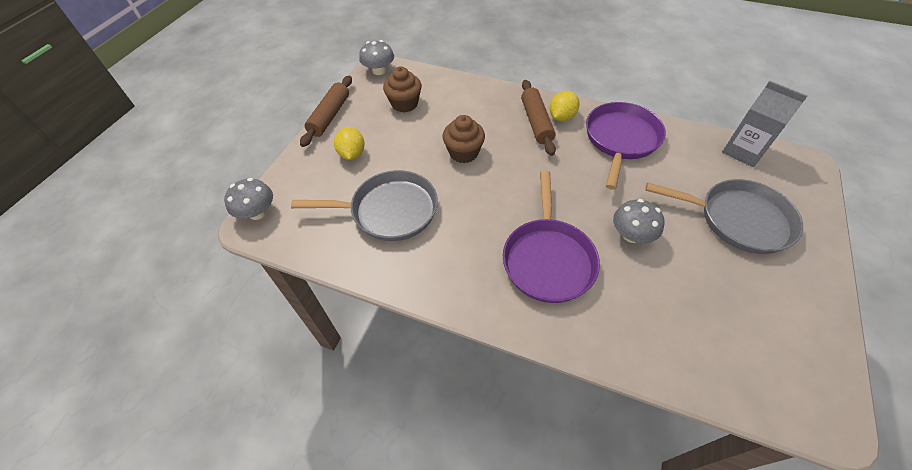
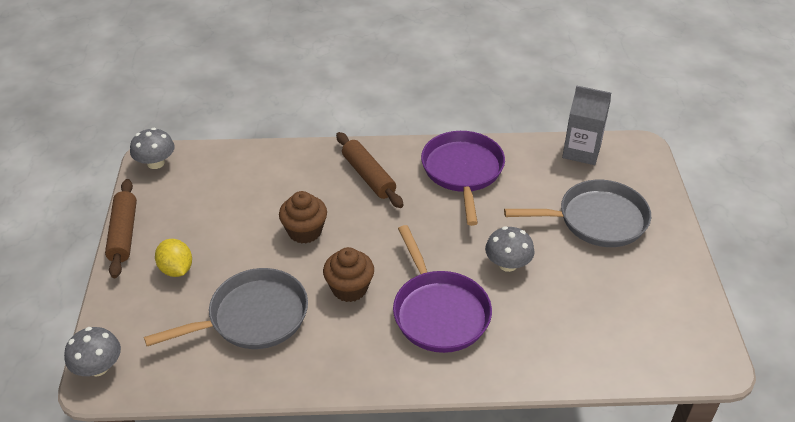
camera: 25 degrees left, 10 degrees down
brown cupcake [383,66,422,113] -> brown cupcake moved to [323,247,374,302]
yellow lemon [550,91,580,121] -> none

